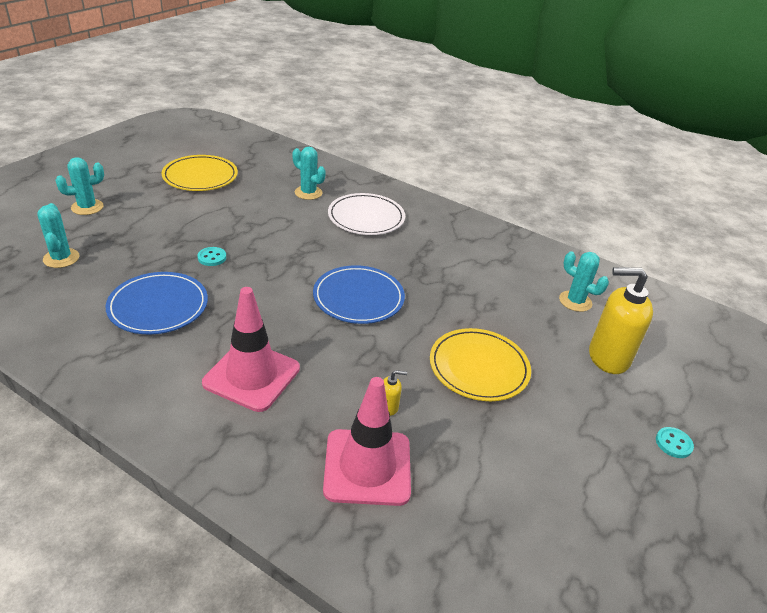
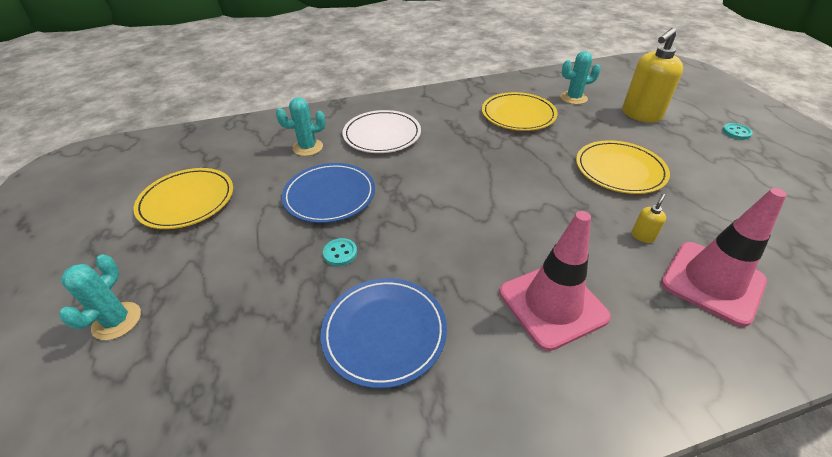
camera: 45 degrees left, 5 degrees up
turquoise cactus [37,203,80,268] -> none
blue plate [313,265,405,324] -> blue plate moved to [282,163,375,223]
none -> yellow plate [482,92,557,131]

